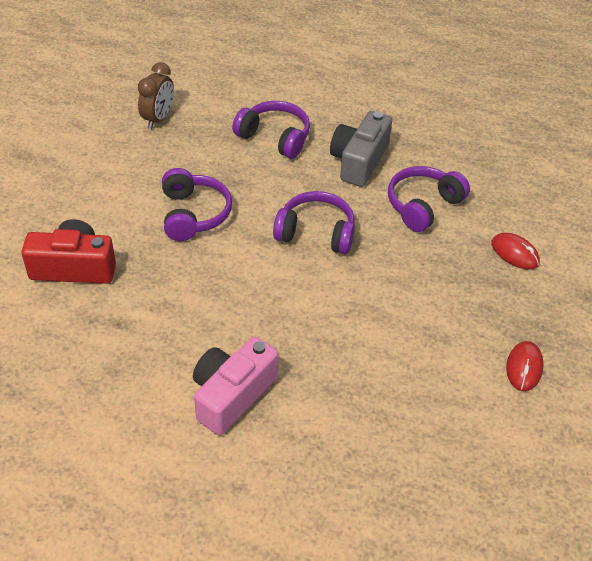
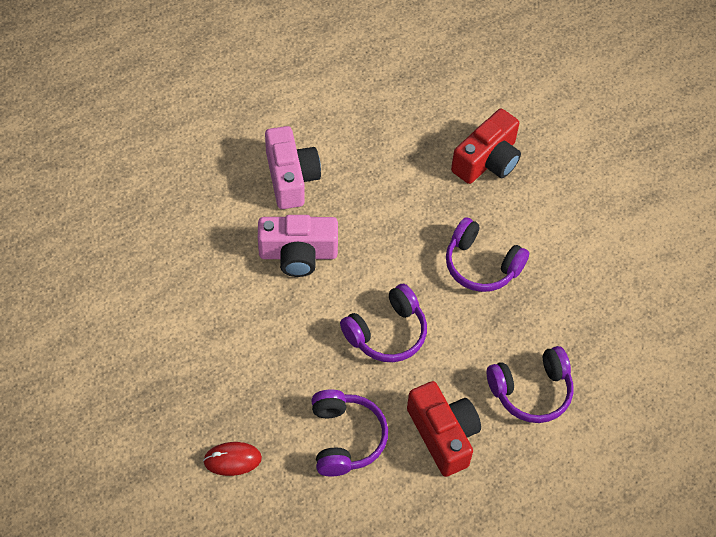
camera: 130 degrees right, 10 degrees up
brown clock [138,62,174,129] -> none
grey camera [330,111,392,187] -> red camera [407,381,481,477]
red mouse [506,341,544,391] -> none
none -> pink camera [258,215,338,277]

